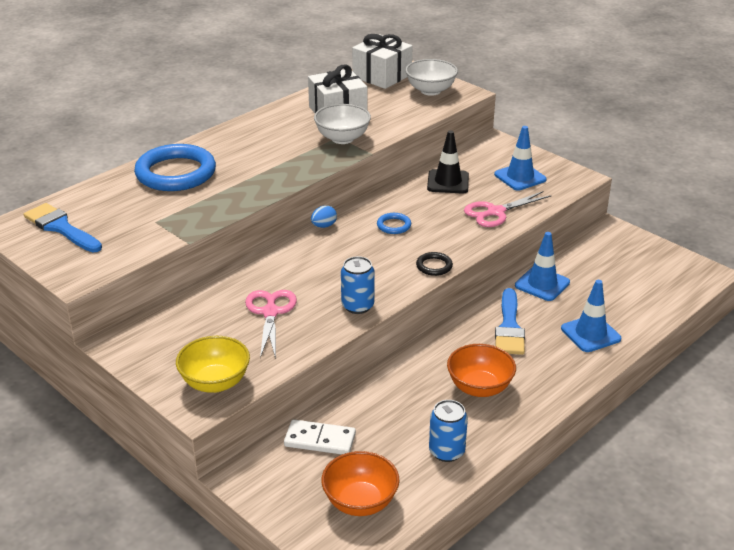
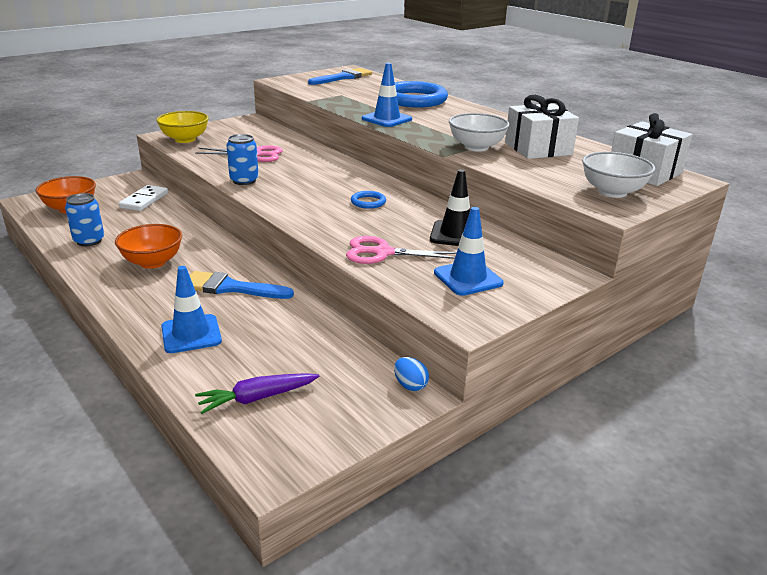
camera: 95 degrees right, 5 degrees down
blue egg [311,205,337,228] -> blue egg moved to [394,357,429,391]
black ring [416,252,453,276] -> none
pink scissors [464,191,551,227] -> pink scissors turned 60 degrees counterclockwise [346,236,457,264]
blue traffic cone [515,232,570,301] -> blue traffic cone moved to [362,63,412,127]
none -> purple carrot [195,373,319,414]

